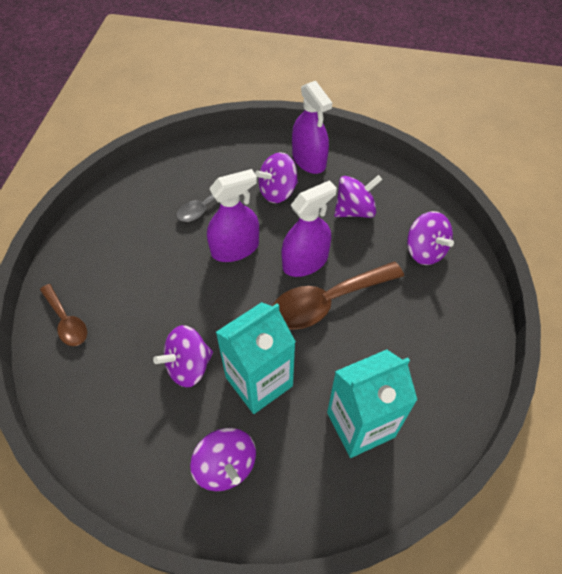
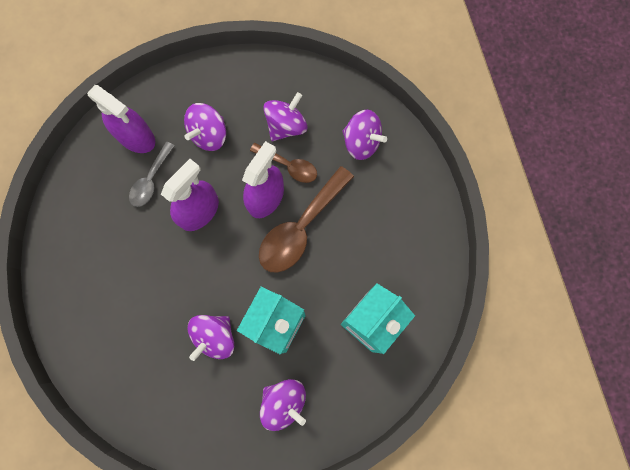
camera: 25 degrees left, 20 degrees up
brown spoon [40,284,87,346] -> brown spoon moved to [250,143,317,183]
purple spray bottle [292,81,332,174] -> purple spray bottle moved to [87,85,155,153]

